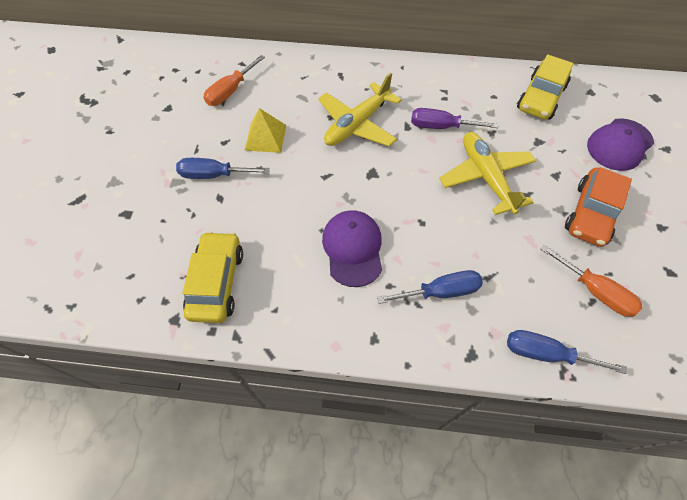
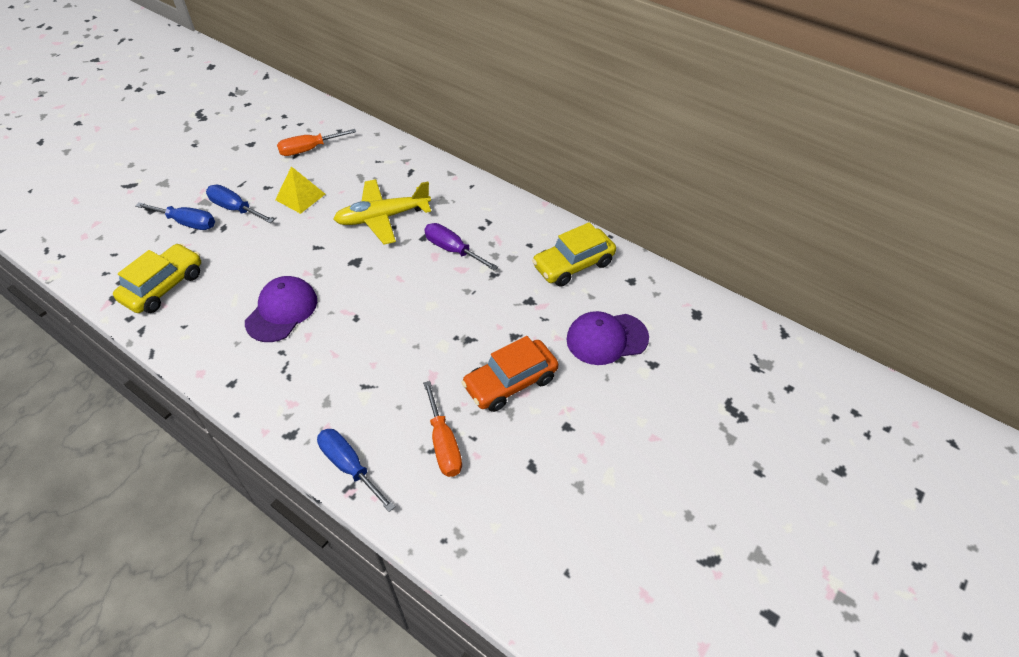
camera: 30 degrees right, 10 degrees down
blue screwdriver [377,270,483,304] -> blue screwdriver moved to [135,202,215,230]
yellow plane [439,132,536,215] -> none

